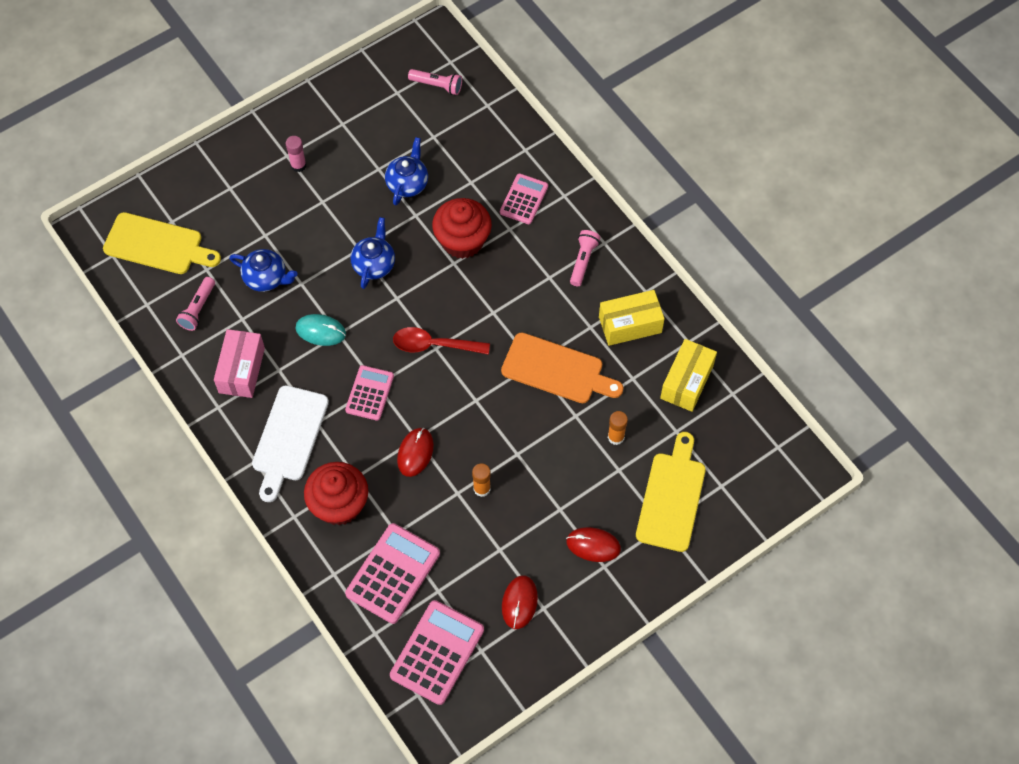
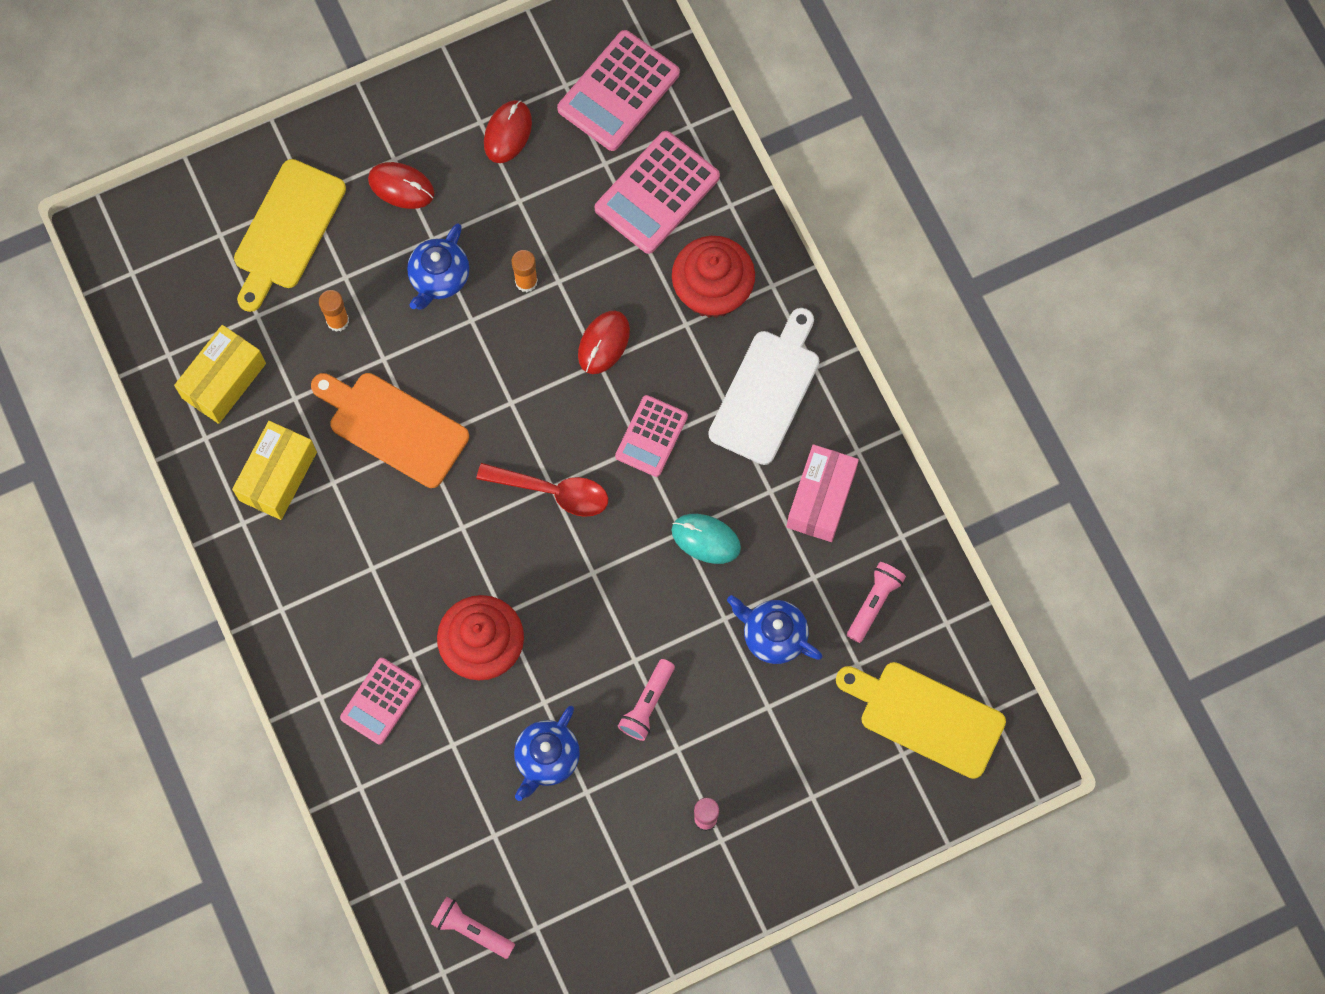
camera: 170 degrees left, 10 degrees up
blue teapot [351,217,395,289] -> blue teapot moved to [407,223,469,310]
pink flashlight [570,230,600,286] -> pink flashlight moved to [618,659,675,741]
yellow box [599,290,665,346] -> yellow box turned 60 degrees counterclockwise [232,421,317,520]

